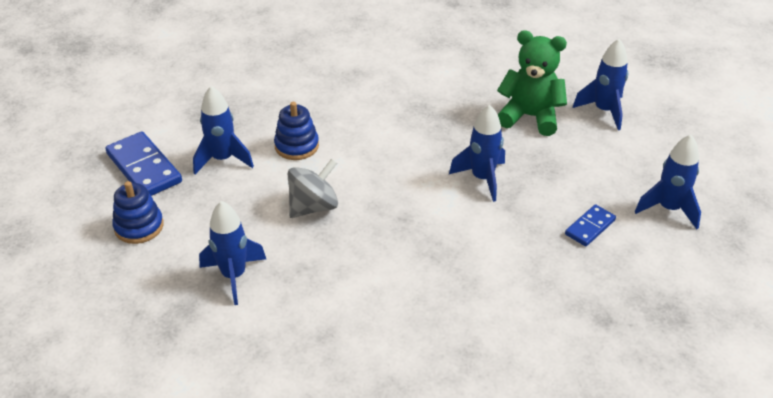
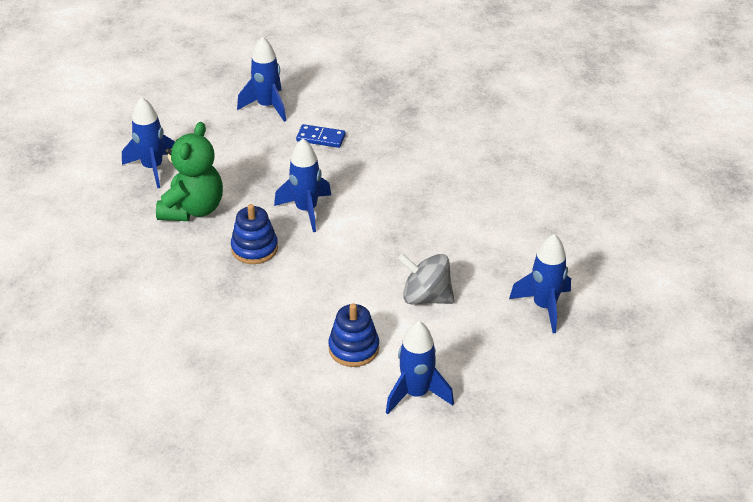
camera: 120 degrees left, 0 degrees up
blue domino [105,132,182,196] -> none
blue stacking toy [112,181,164,244] -> blue stacking toy moved to [231,204,278,264]
green teddy bear [497,30,567,136] -> green teddy bear turned 150 degrees counterclockwise [156,122,223,221]

